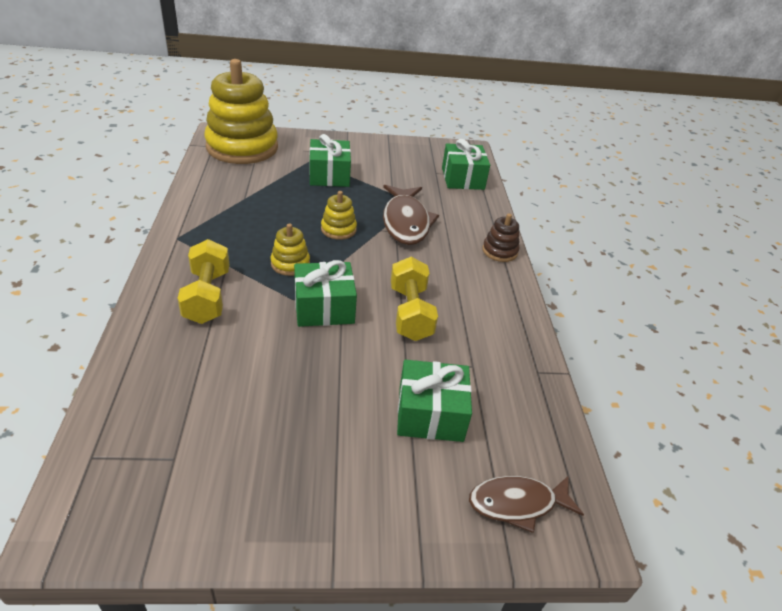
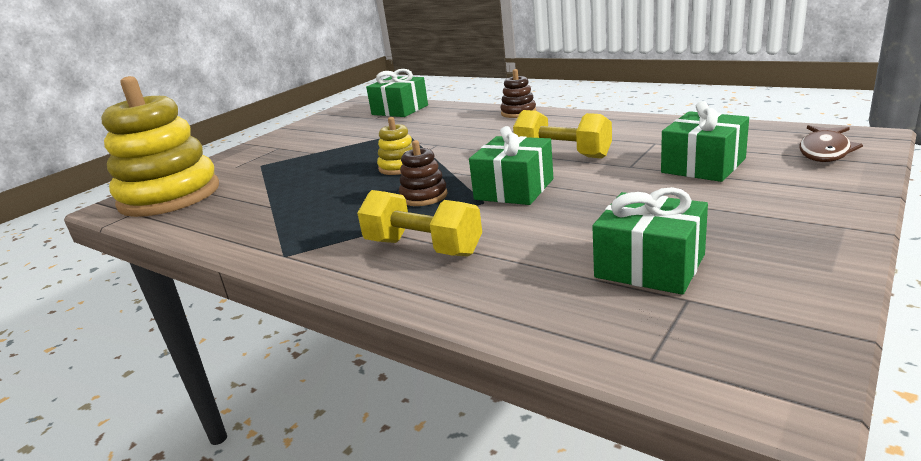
camera: 45 degrees left, 15 degrees down
yellow stacking toy [270,223,310,276] -> brown stacking toy [399,140,448,206]
green gift [310,134,351,187] -> green gift moved to [592,187,708,295]
brown fish [383,185,439,245] -> none

